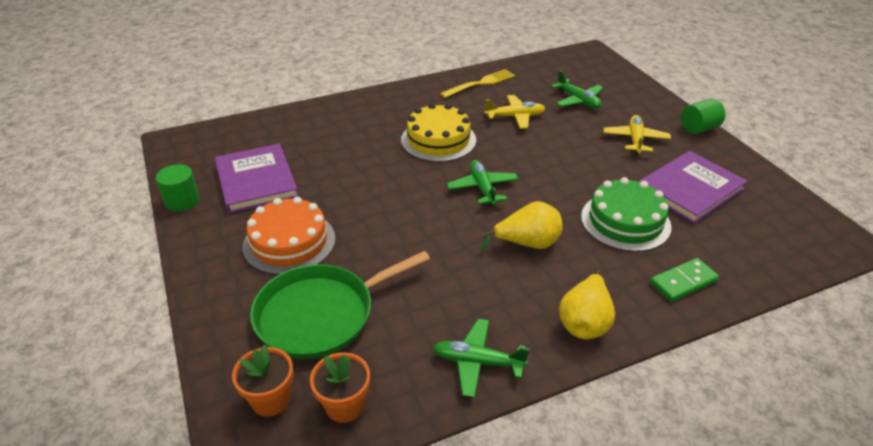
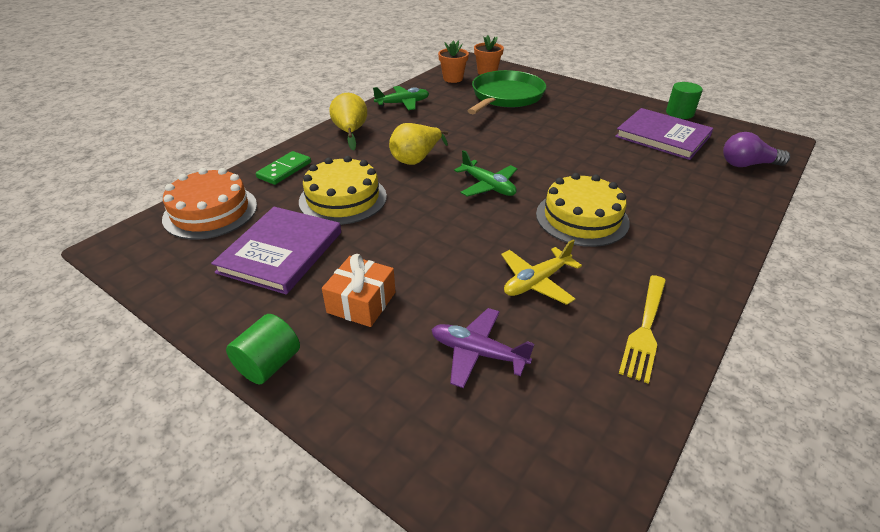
camera: 150 degrees right, 0 degrees up
orange cake [243,197,335,275] -> orange cake moved to [162,168,257,240]
green plane [551,70,604,109] -> purple plane [431,308,535,388]
green cake [581,177,671,252] -> yellow cake [299,156,387,225]
yellow plane [603,115,671,155] -> orange gift [322,254,395,327]
none -> purple light bulb [723,132,790,167]

